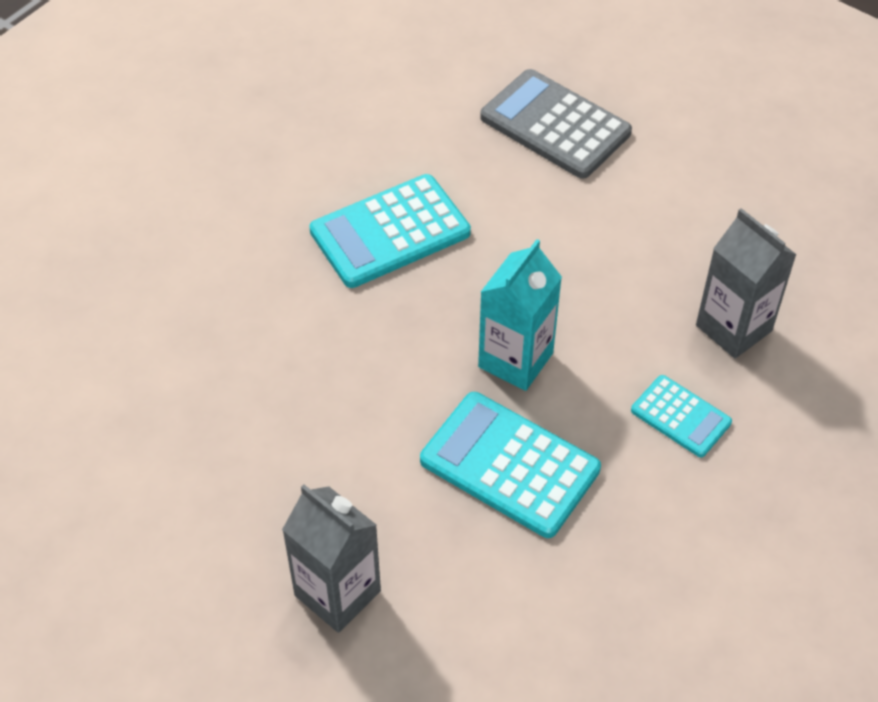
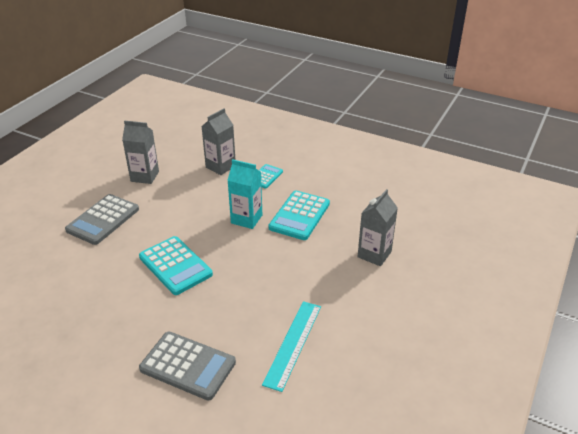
camera: 100 degrees left, 15 degrees down
none -> grey carton [122,120,159,184]
none -> grey calculator [139,332,236,401]
none -> turquoise ruler [262,301,321,392]

